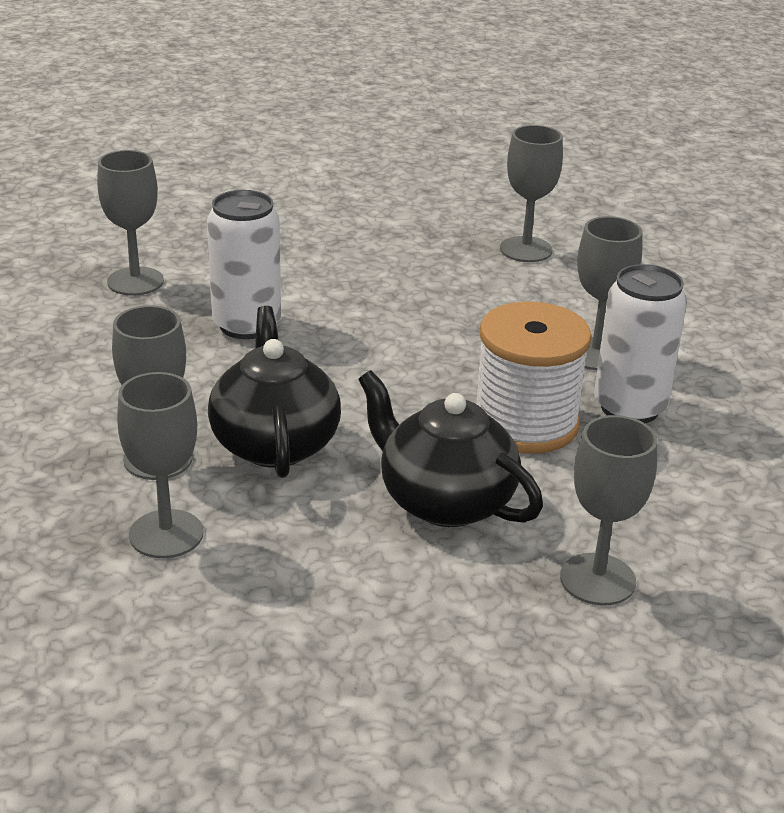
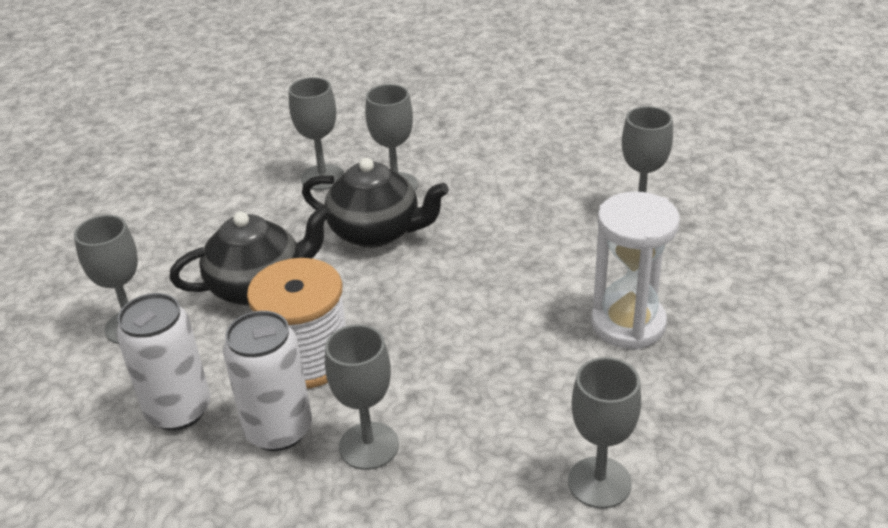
camera: 120 degrees right, 5 degrees up
white can [207,190,281,339] -> white can moved to [116,293,210,431]
none -> white hourglass [591,192,680,350]

